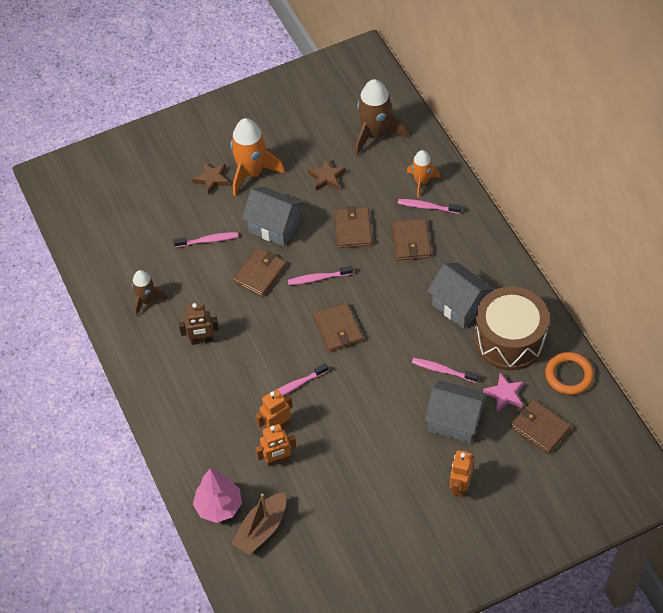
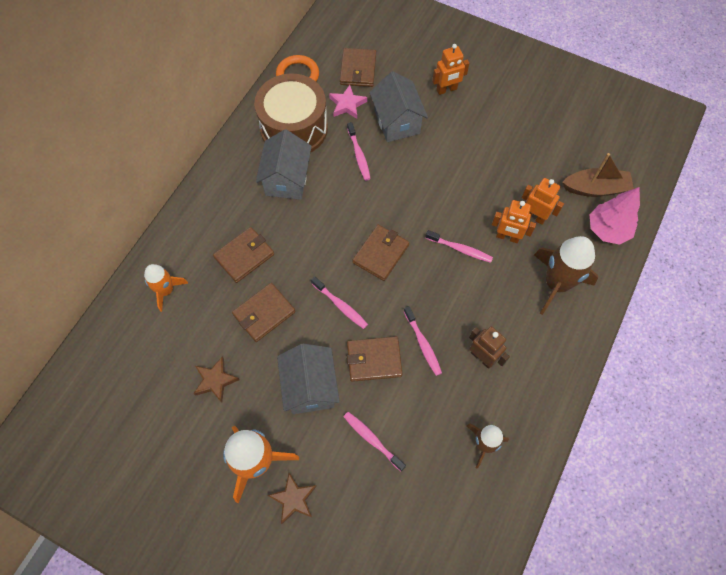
camera: 130 degrees left, 10 degrees up
brown rocket [355,79,408,156] -> brown rocket moved to [534,236,598,315]
pink toothbrush [398,199,462,214] -> pink toothbrush moved to [404,306,442,376]

